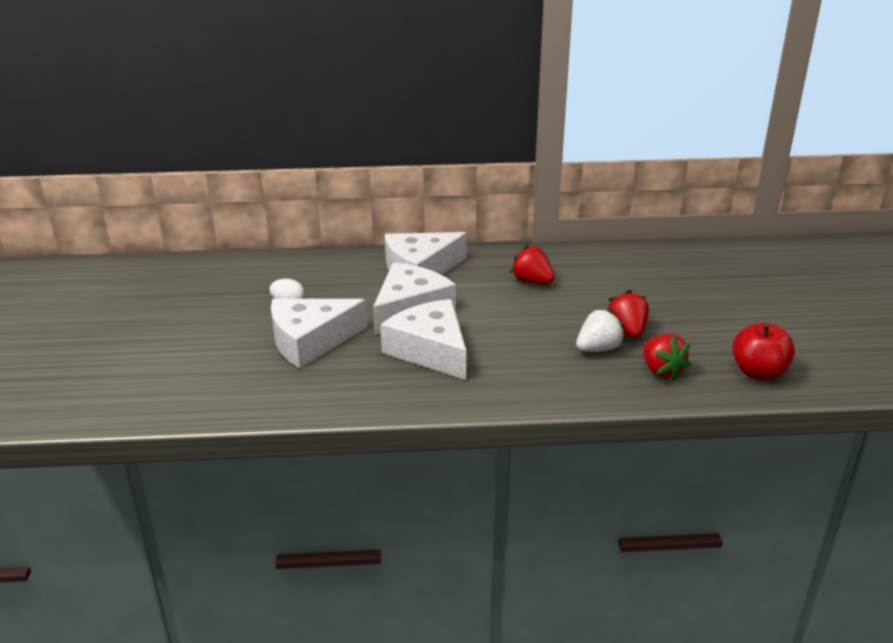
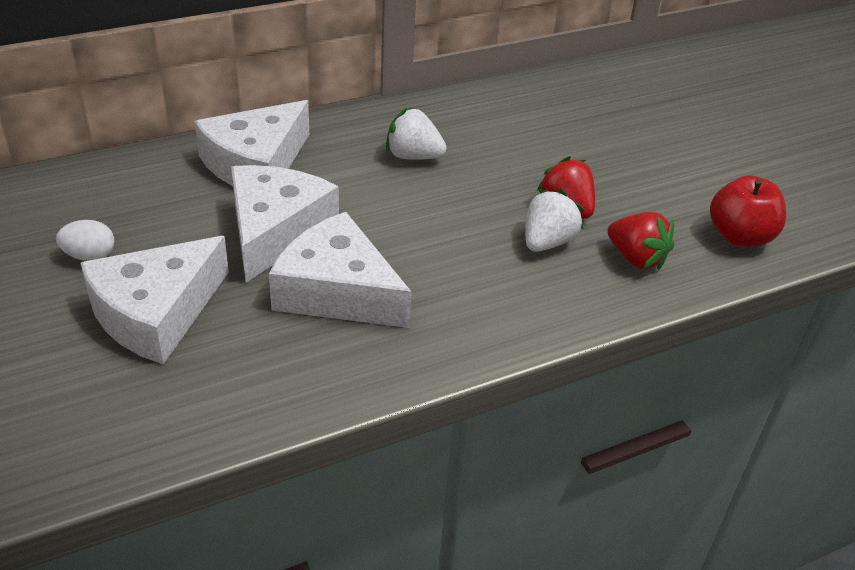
camera: 25 degrees left, 10 degrees up
red strawberry [510,244,554,284] -> white strawberry [386,107,447,160]

